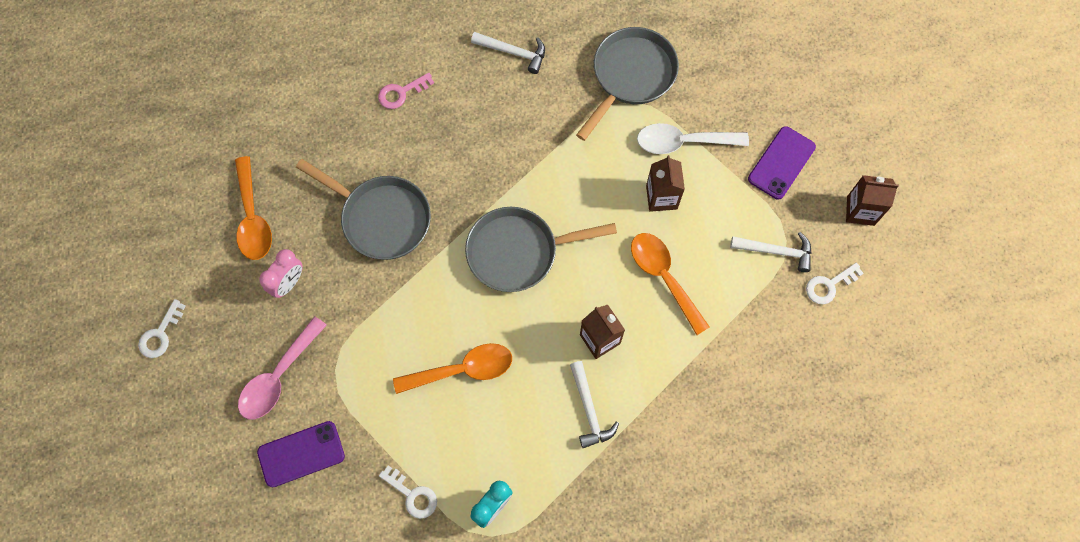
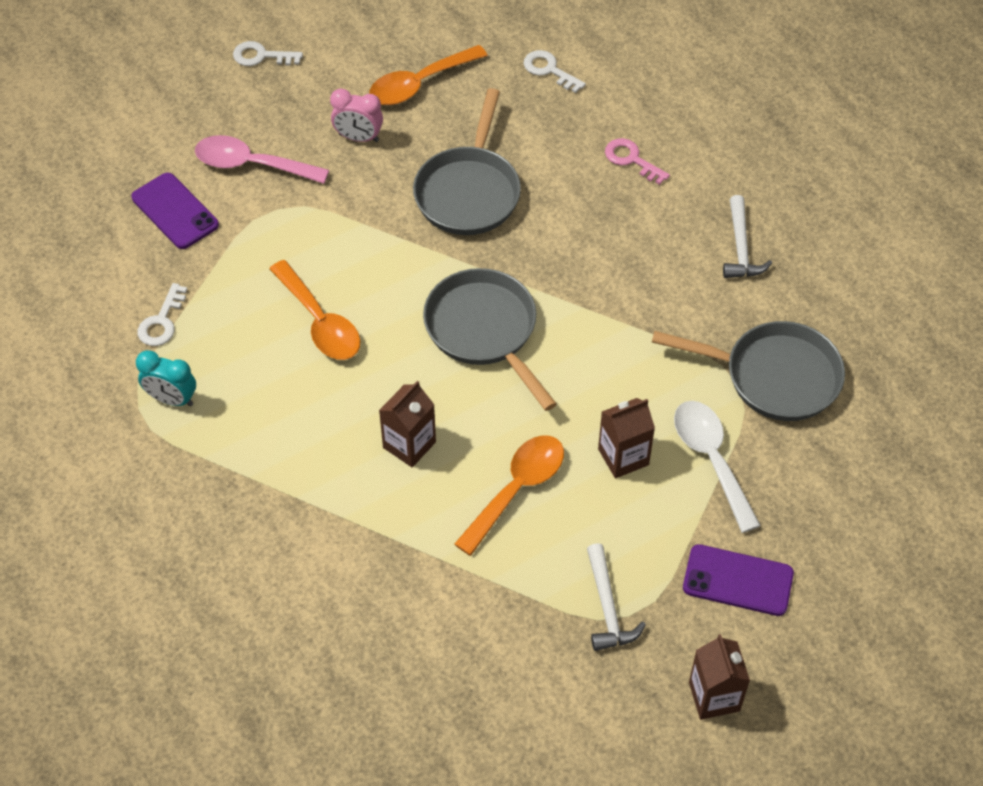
camera: 70 degrees right, 15 degrees down
white hammer [570,361,619,448] -> none
white key [806,263,864,304] -> white key moved to [524,50,586,93]

